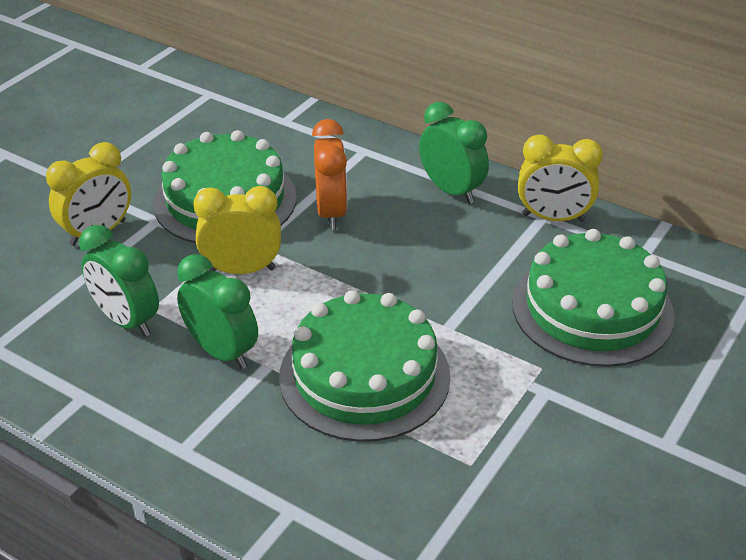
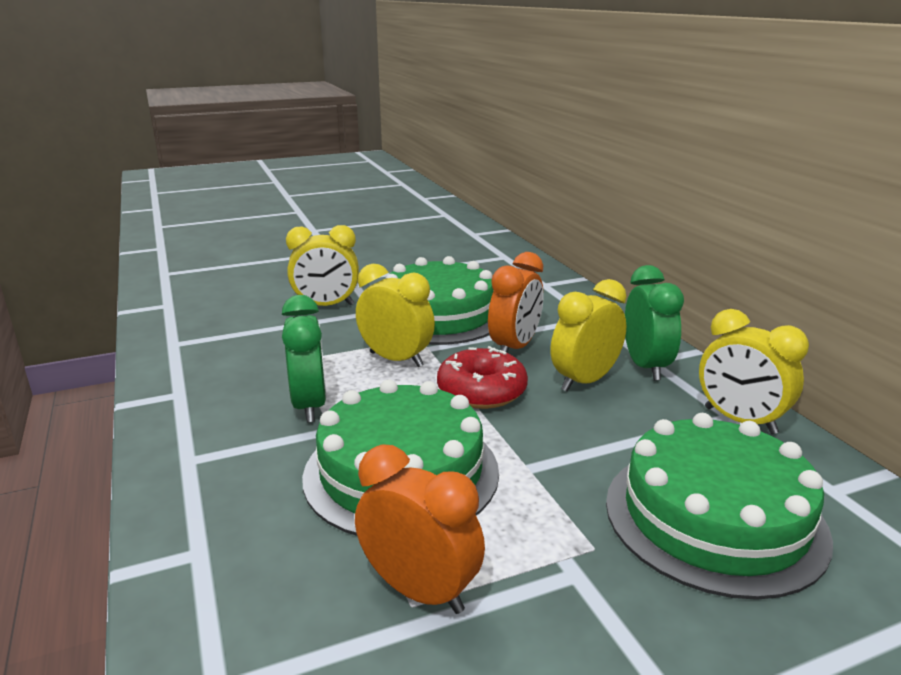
camera: 35 degrees right, 15 degrees down
green clock [79,225,159,337] -> none
none -> orange clock [355,444,485,614]
none -> red donut [437,346,528,409]
none -> yellow clock [550,279,627,392]

